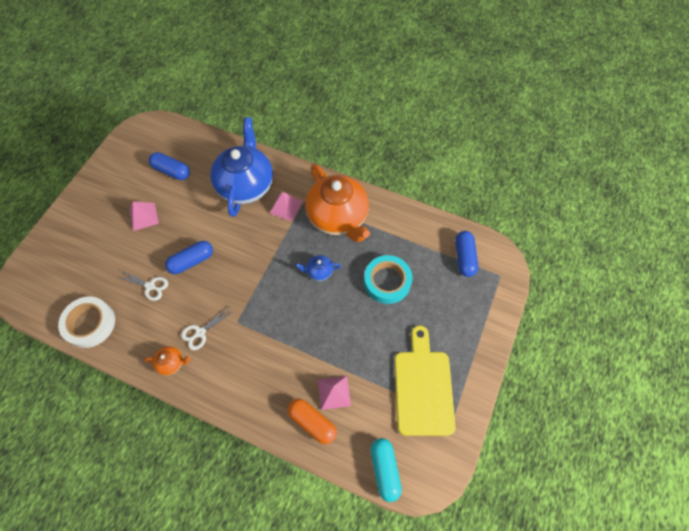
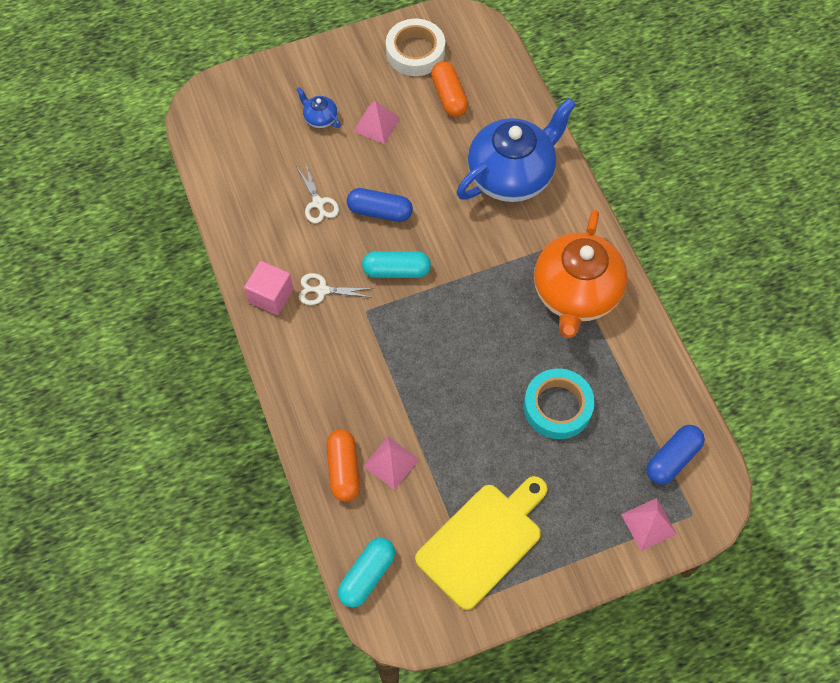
camera: 45 degrees right, 0 degrees up
white tape [58,297,115,348] -> white tape moved to [386,19,445,76]
orange teapot [144,346,190,375] -> pink cube [244,261,293,315]
blue capsule [149,152,190,180] -> orange capsule [431,61,468,117]
pink pyramid [269,192,302,222] -> pink pyramid moved to [621,498,677,551]
blue teapot [296,255,341,281] -> blue teapot moved to [296,87,341,128]
none -> turquoise capsule [362,251,431,278]

